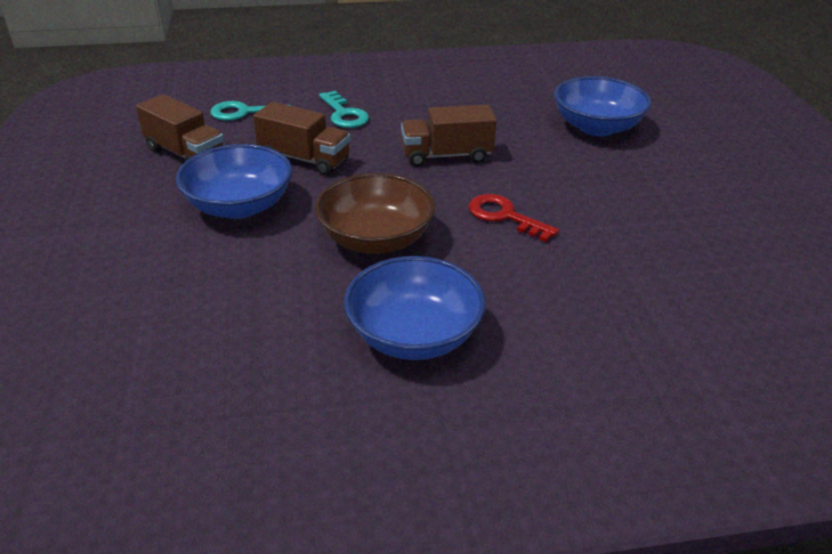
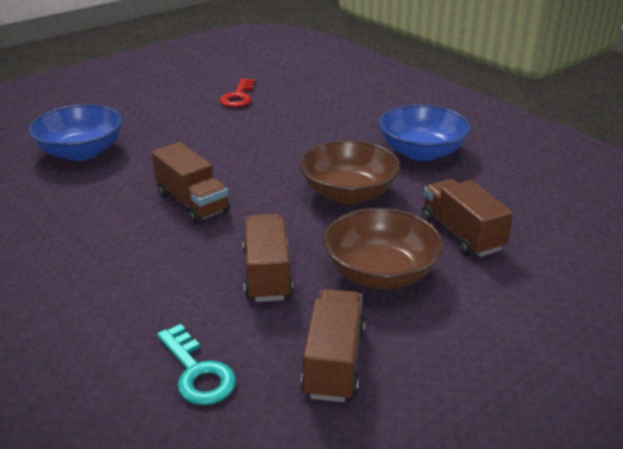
camera: 120 degrees left, 5 degrees down
blue bowl [176,144,292,219] -> brown bowl [323,208,443,289]
turquoise key [319,91,369,128] -> none
red key [469,194,559,242] -> red key moved to [219,78,255,108]
none -> brown truck [422,179,513,257]

